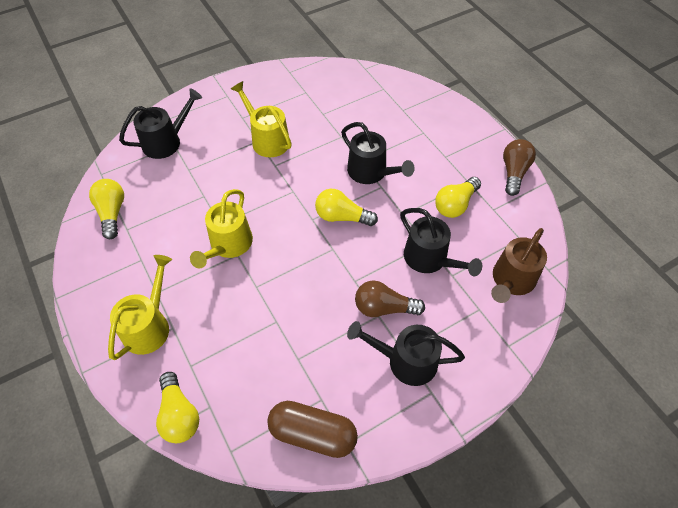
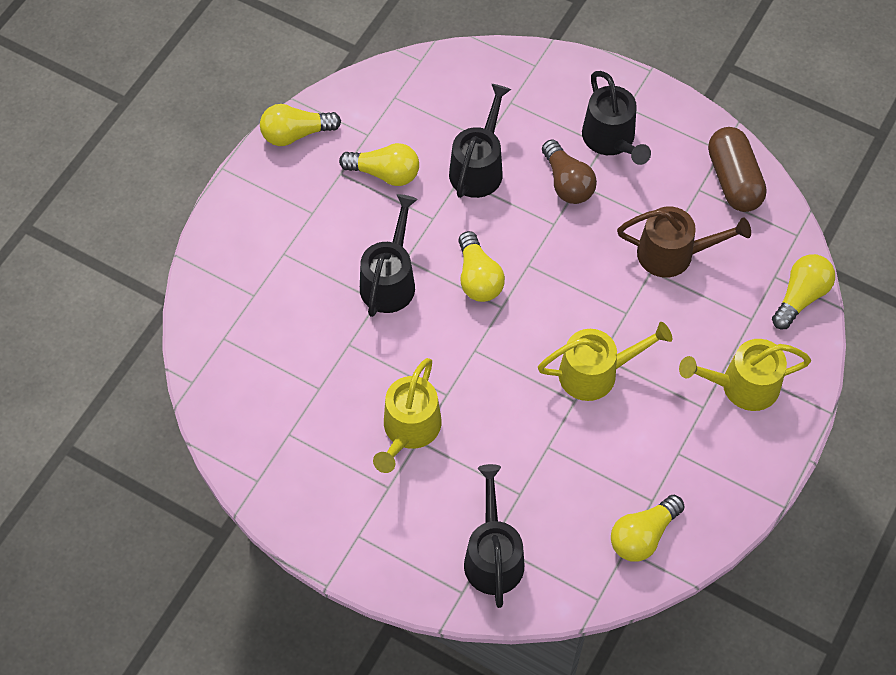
camera: 120 degrees left, 5 degrees up
black watering can [119,88,202,159] -> black watering can turned 60 degrees clockwise [464,464,524,608]
brown watering can [491,228,547,303] -> brown watering can moved to [617,206,751,277]
brown light bulb [503,139,536,196] -> yellow light bulb [260,104,341,146]

